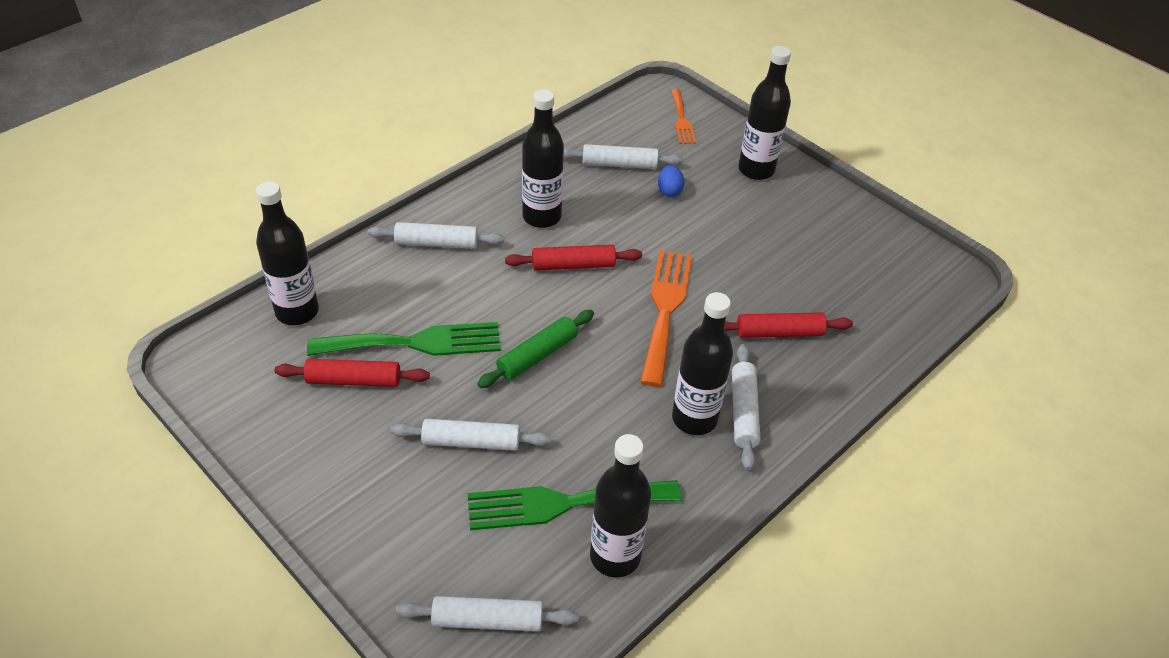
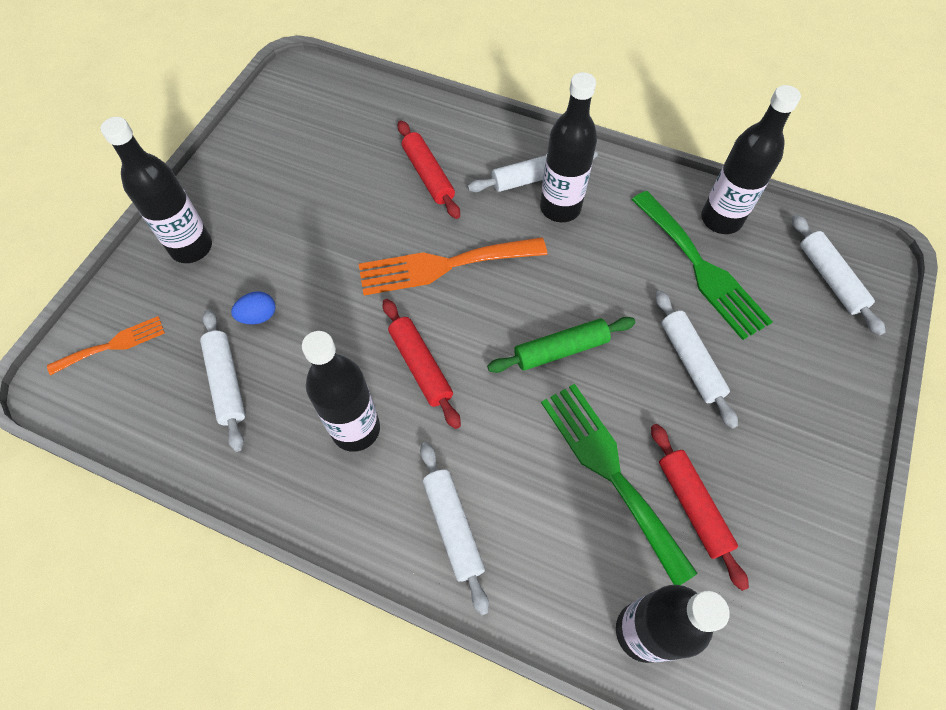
camera: 110 degrees left, 15 degrees up
green rolling pin [477,310,594,388] -> green rolling pin turned 45 degrees counterclockwise [487,317,635,373]

